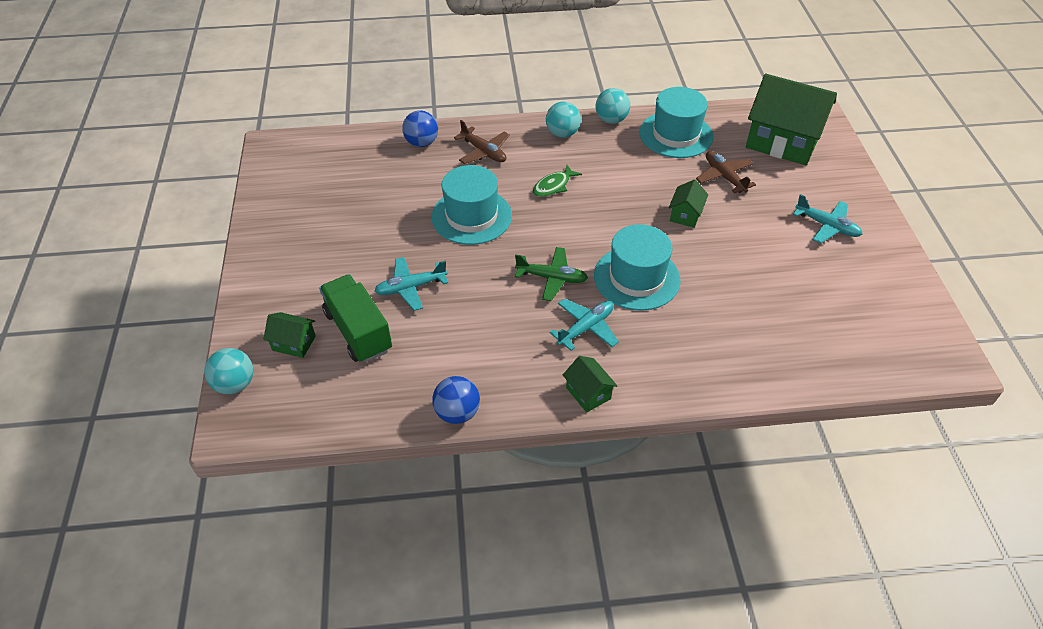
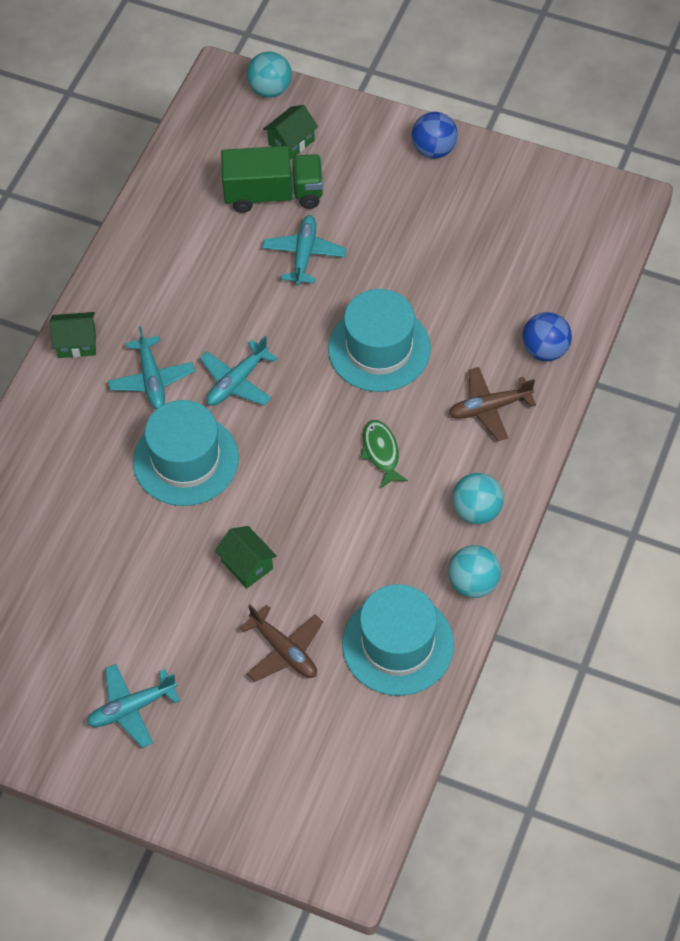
camera: 120 degrees right, 10 degrees up
blue ball [432,376,480,424] -> blue ball moved to [411,112,458,159]
green plane [515,247,588,301] -> turquoise plane [200,336,277,406]
brown plane [696,151,756,194] -> brown plane turned 45 degrees clockwise [239,604,323,682]
green house [746,74,837,165] -> none

